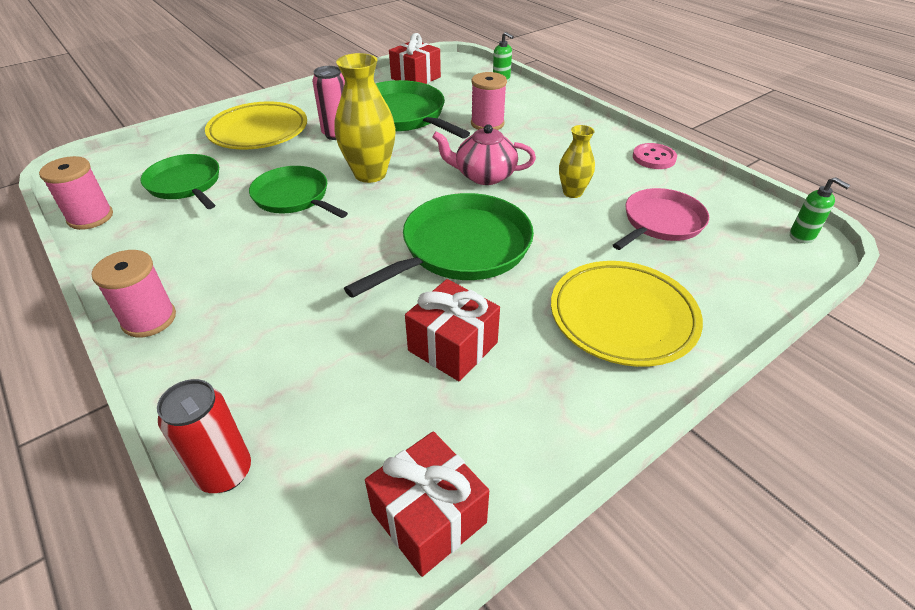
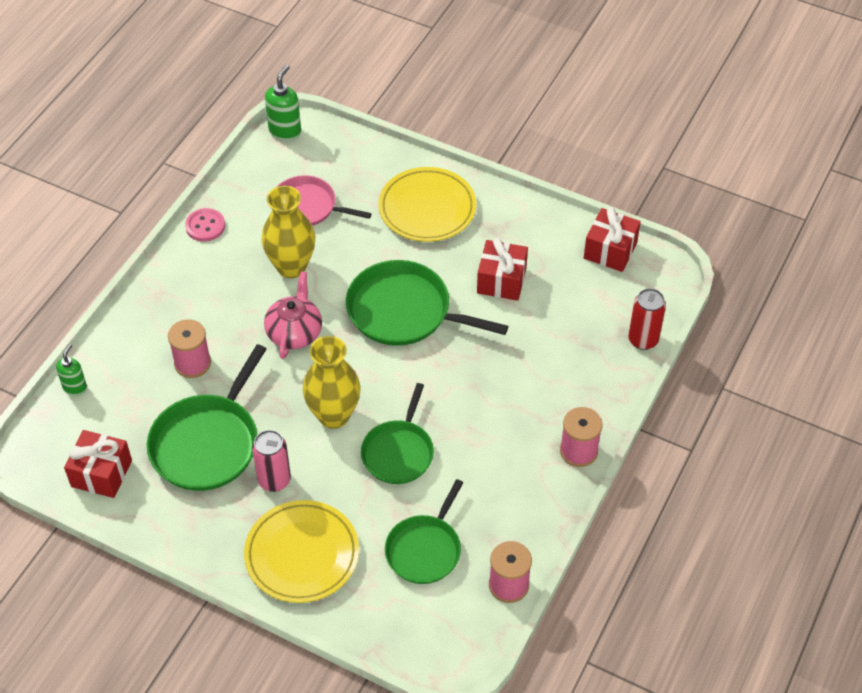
camera: 115 degrees left, 10 degrees up
pink teapot [432,124,536,185] -> pink teapot turned 150 degrees counterclockwise [264,271,322,359]
yellow vase [559,125,595,198] -> yellow vase [262,186,315,278], size x1.74
green soap dispenser [790,177,850,243] -> green soap dispenser [265,65,301,141], size x1.51

